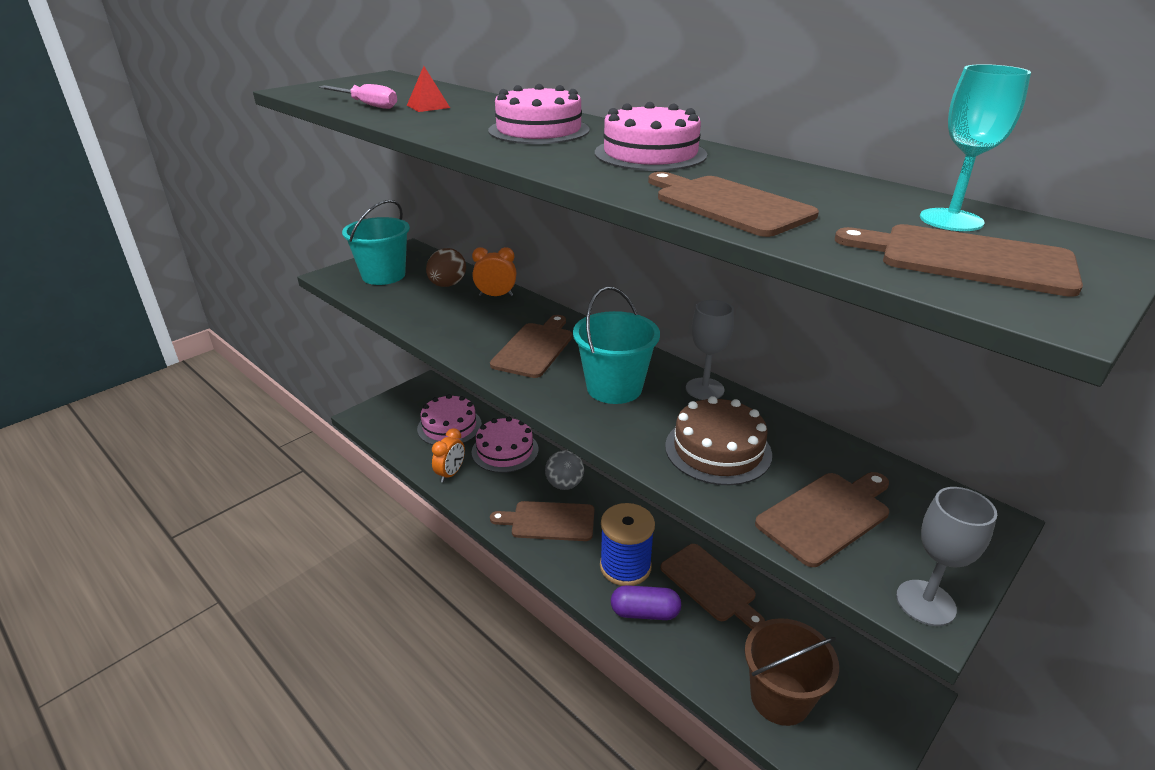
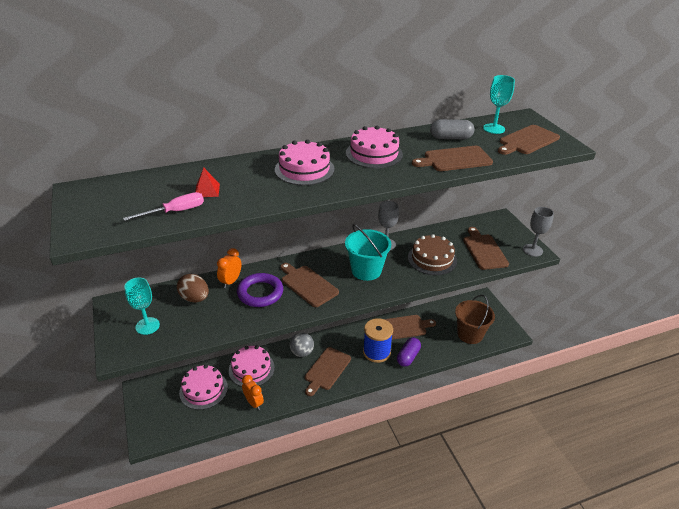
camera: 65 degrees left, 5 degrees up
turquoise bucket [342,200,410,285] -> turquoise goblet [124,277,160,335]
none -> purple ring [237,273,283,307]
none -> grey capsule [430,119,474,139]

